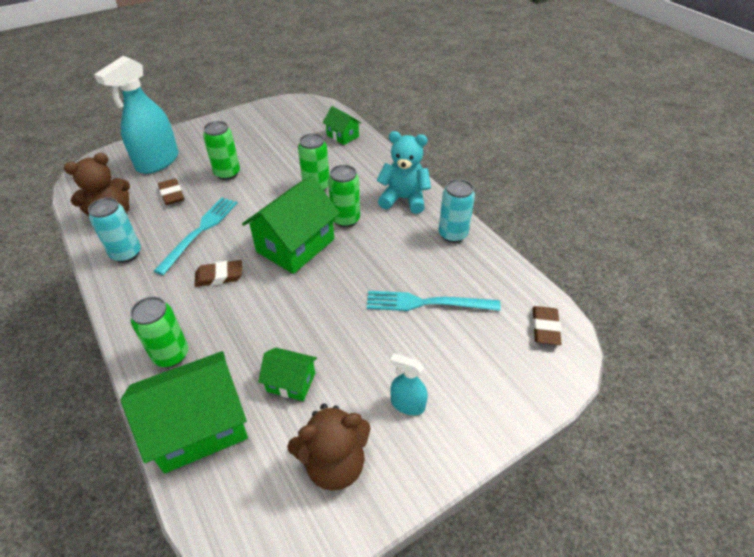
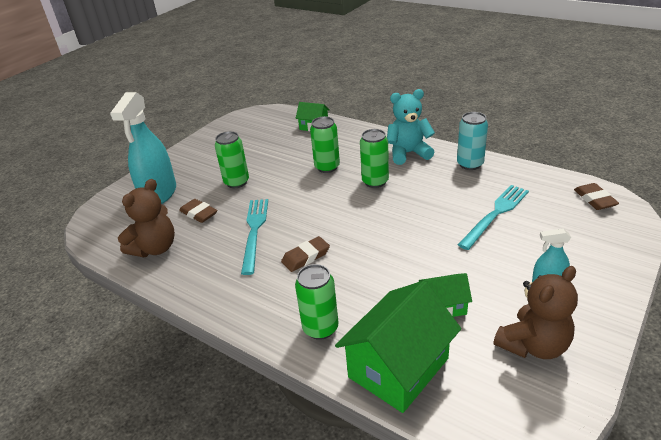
camera: 20 degrees left, 10 degrees down
turquoise can [88,197,141,263] -> none
green house [242,175,340,274] -> none
turquoise fork [367,291,501,311] -> turquoise fork turned 150 degrees clockwise [458,185,529,250]

